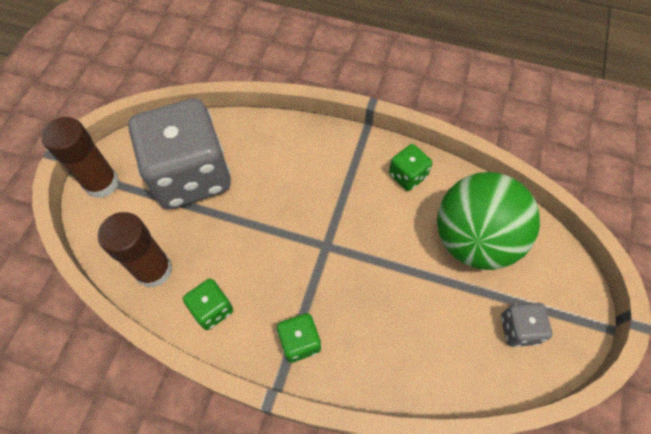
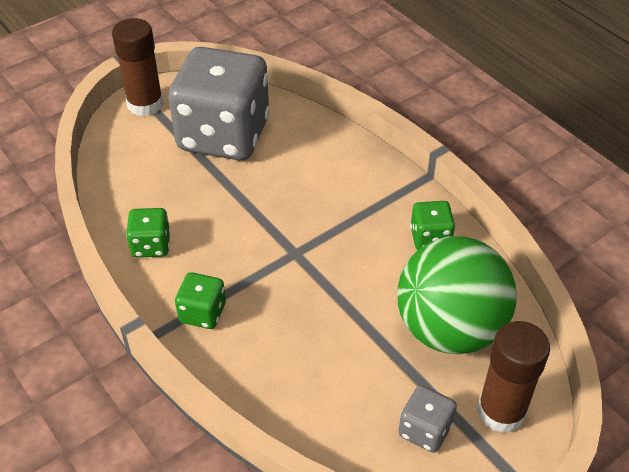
camera: 35 degrees right, 15 degrees down
brown glue stick [98,212,173,288] -> brown glue stick moved to [477,321,550,433]

